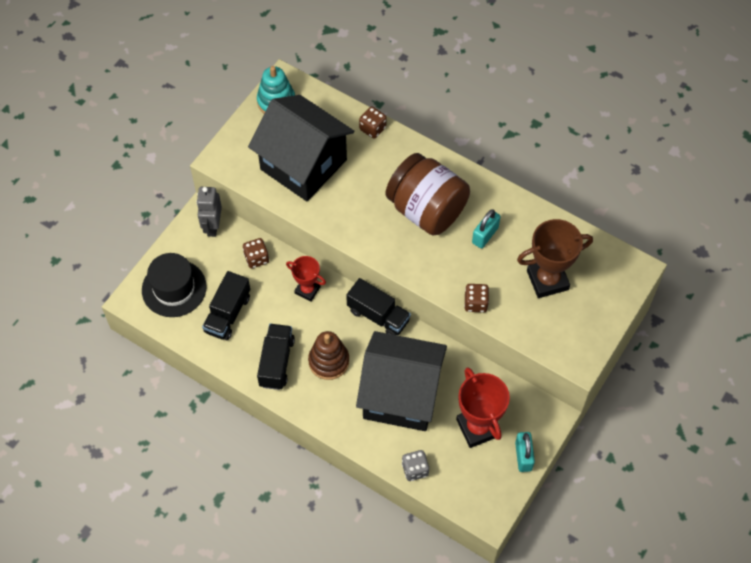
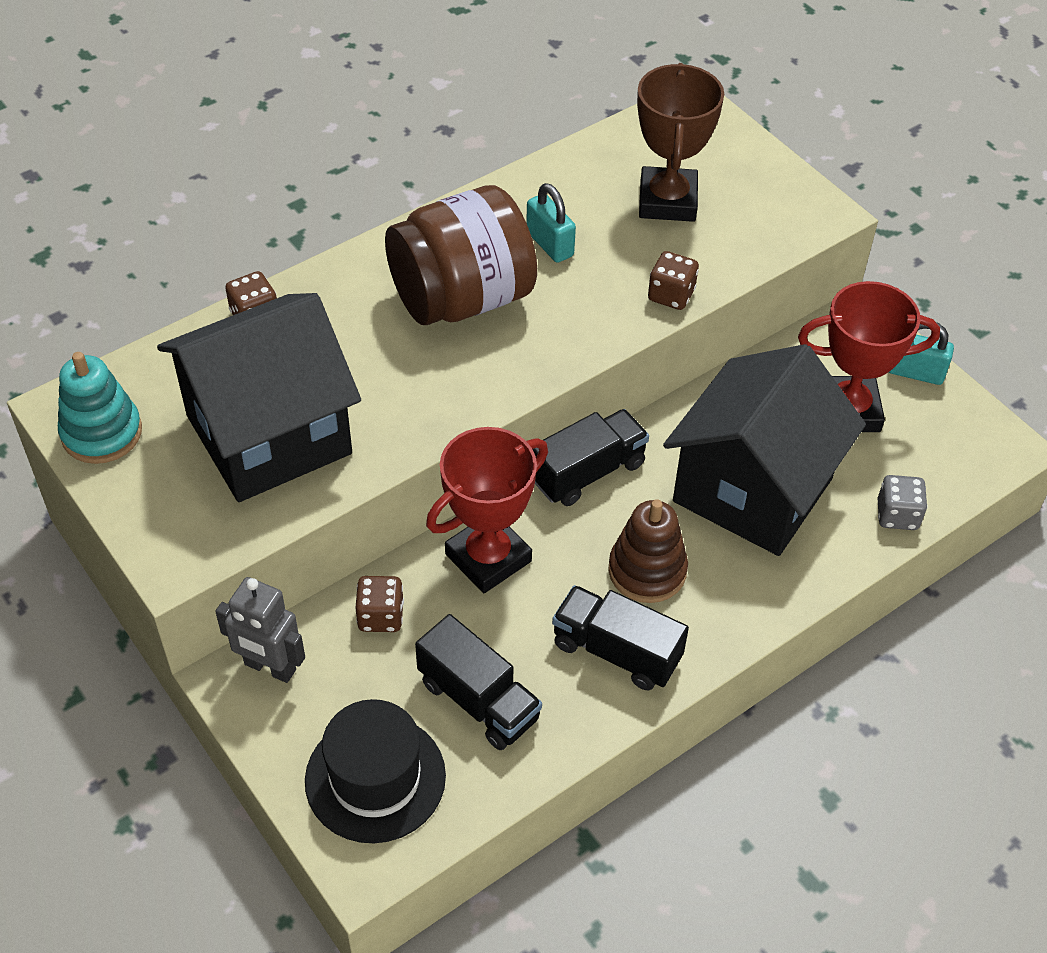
camera: 70 degrees left, 10 degrees down
red trophy [286,256,326,302] -> red trophy [426,427,548,593], size x1.66

